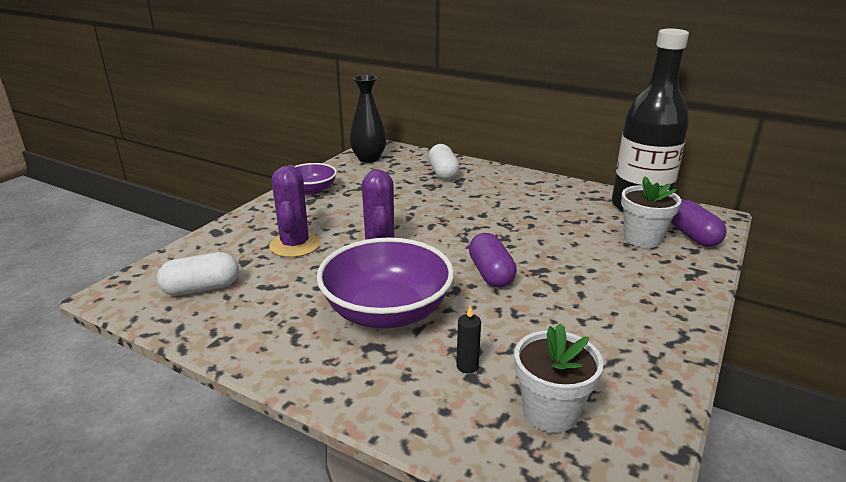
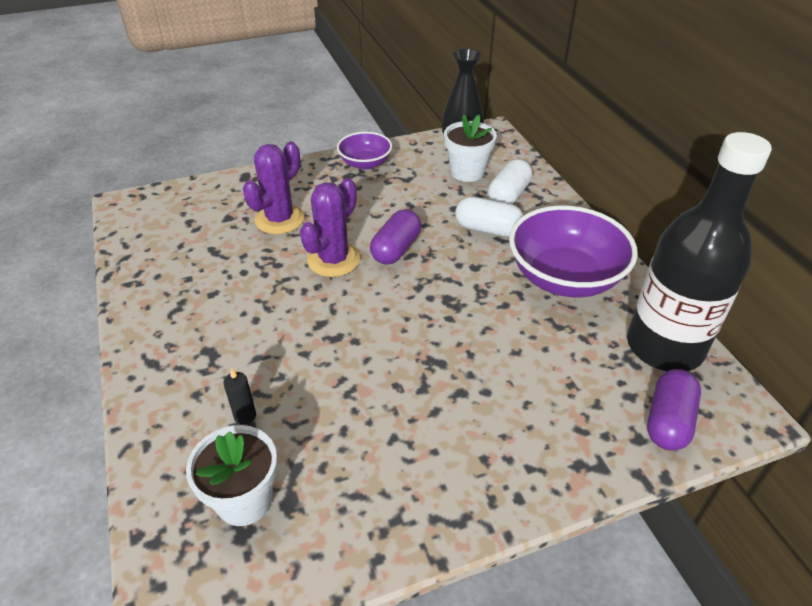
camera: 40 degrees right, 15 degrees up
white capsule [157,252,239,296] -> white capsule moved to [455,197,524,237]
purple bowl [316,237,454,329] -> purple bowl moved to [509,205,638,297]
purple capsule [469,233,517,288] -> purple capsule moved to [370,209,421,265]
white flower pot [621,176,681,248] -> white flower pot moved to [444,114,497,182]

